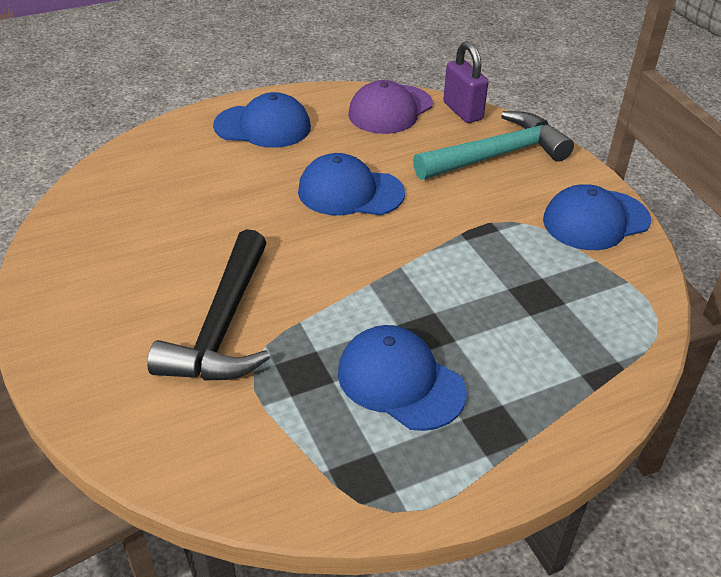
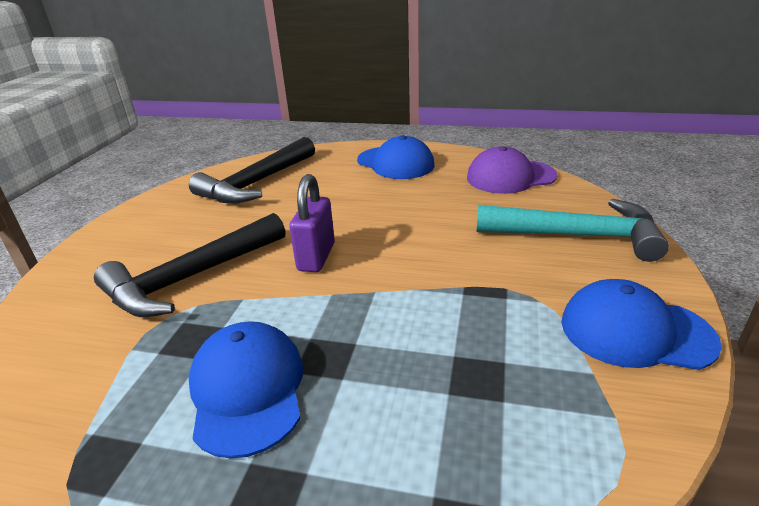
camera: 40 degrees right, 10 degrees down
blue cap [298,153,405,215] -> none
purple padlock [443,41,488,123] -> purple padlock moved to [289,174,335,272]
none -> black hammer [189,137,315,204]

